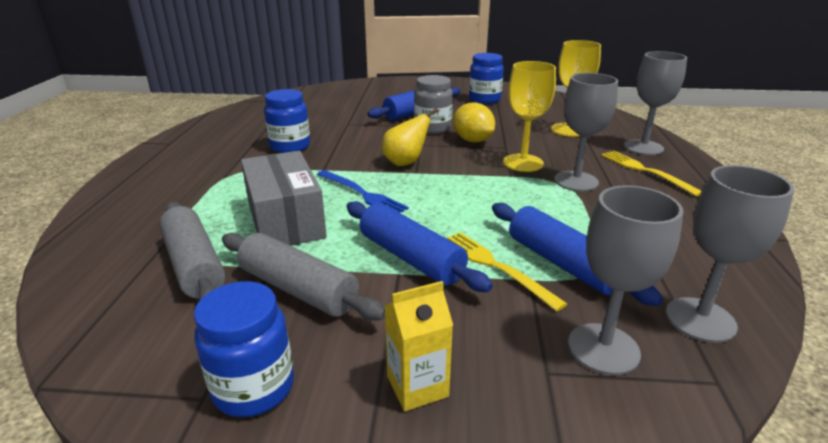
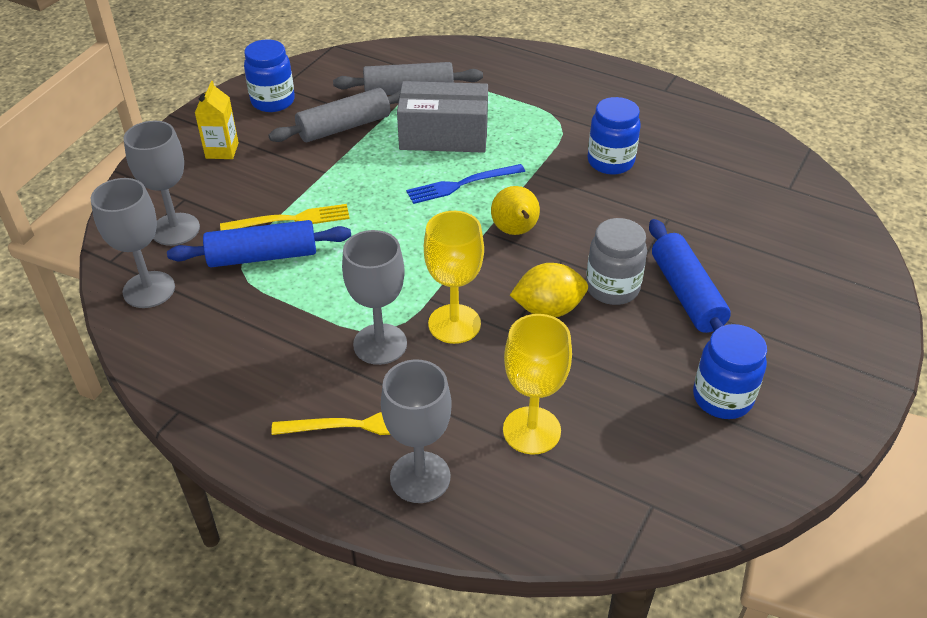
camera: 115 degrees right, 15 degrees up
blue rolling pin [347,201,493,292] -> none

